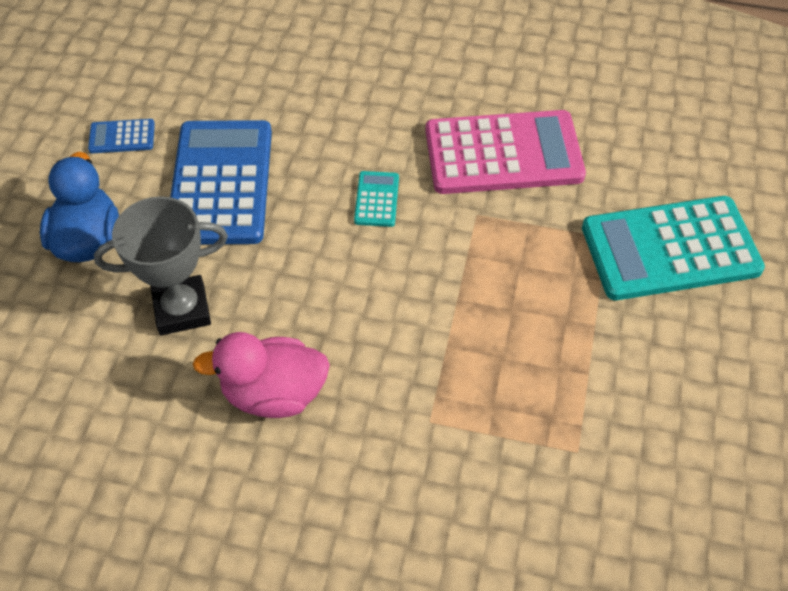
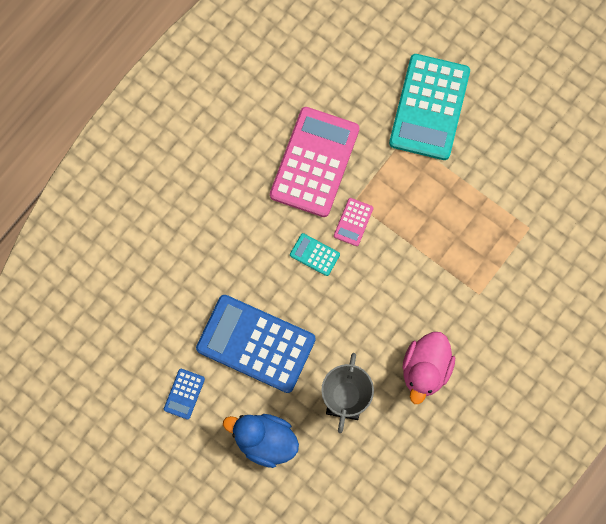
camera: 65 degrees left, 20 degrees up
none -> pink calculator [334,198,373,246]

